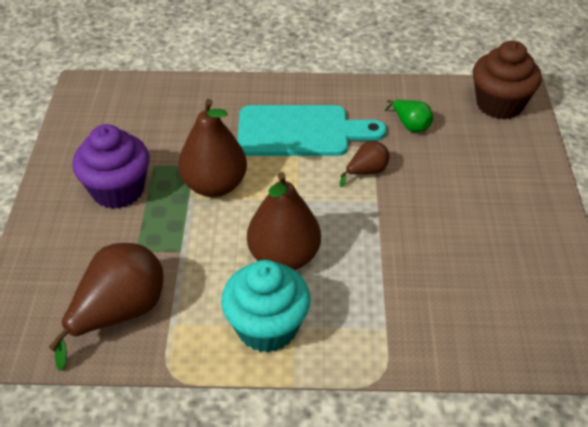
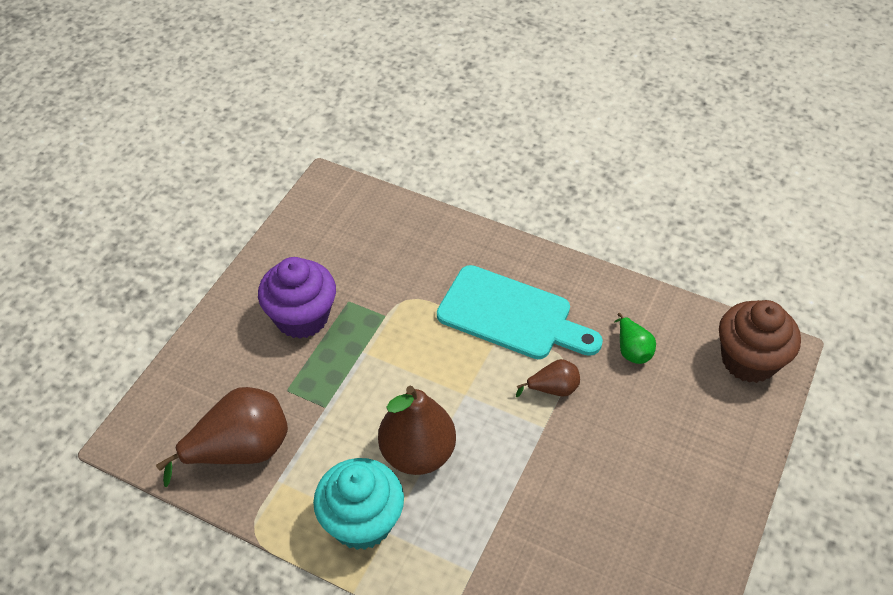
camera: 25 degrees right, 5 degrees up
brown pear [178,99,247,197] -> none

